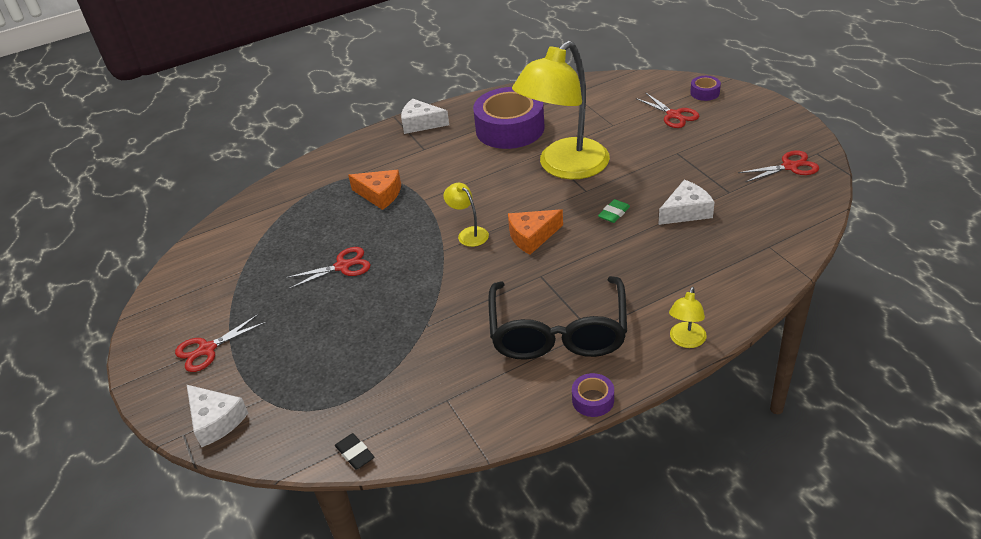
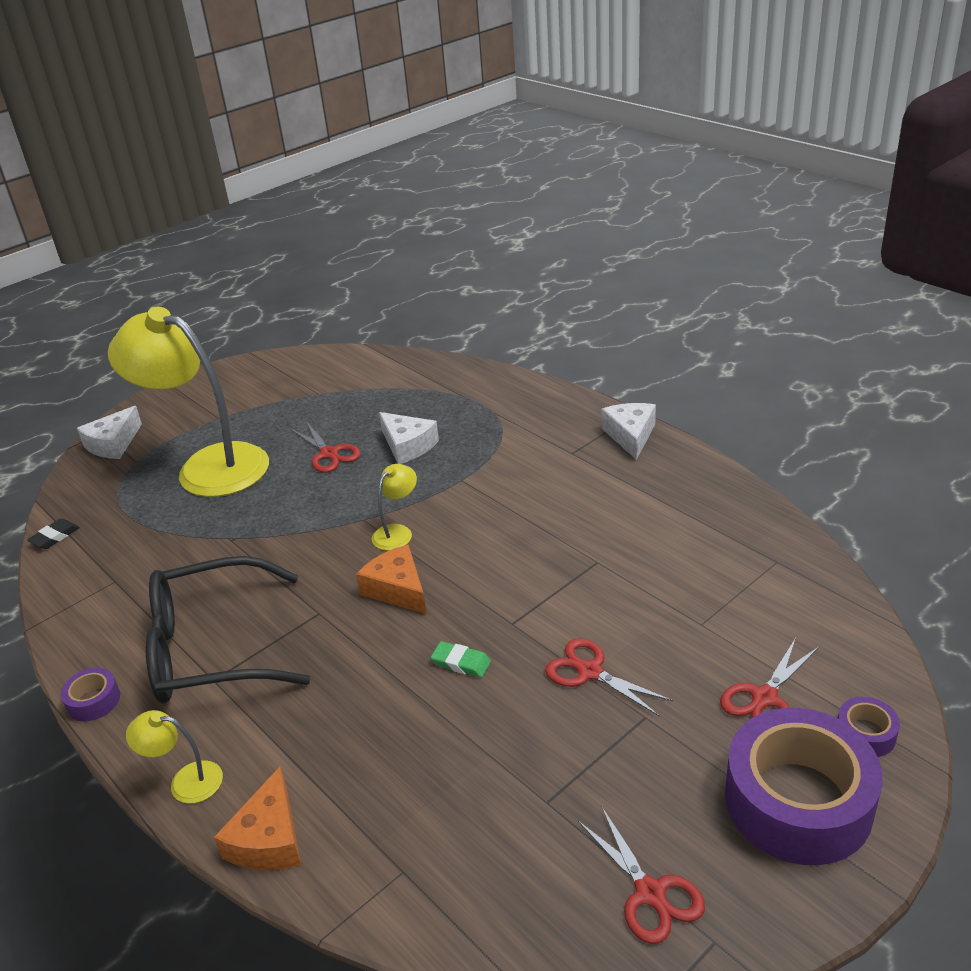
camera: 75 degrees right, 5 degrees down
red scissors [175,314,266,372] -> red scissors moved to [545,638,673,716]
orange cheese [348,170,401,210] -> orange cheese moved to [214,767,301,870]
purple tape [473,87,545,149] -> purple tape moved to [725,708,883,865]
yellow lamp [512,41,610,179] -> yellow lamp moved to [108,307,269,497]
white cheese [658,180,715,225] -> white cheese moved to [379,412,439,464]

